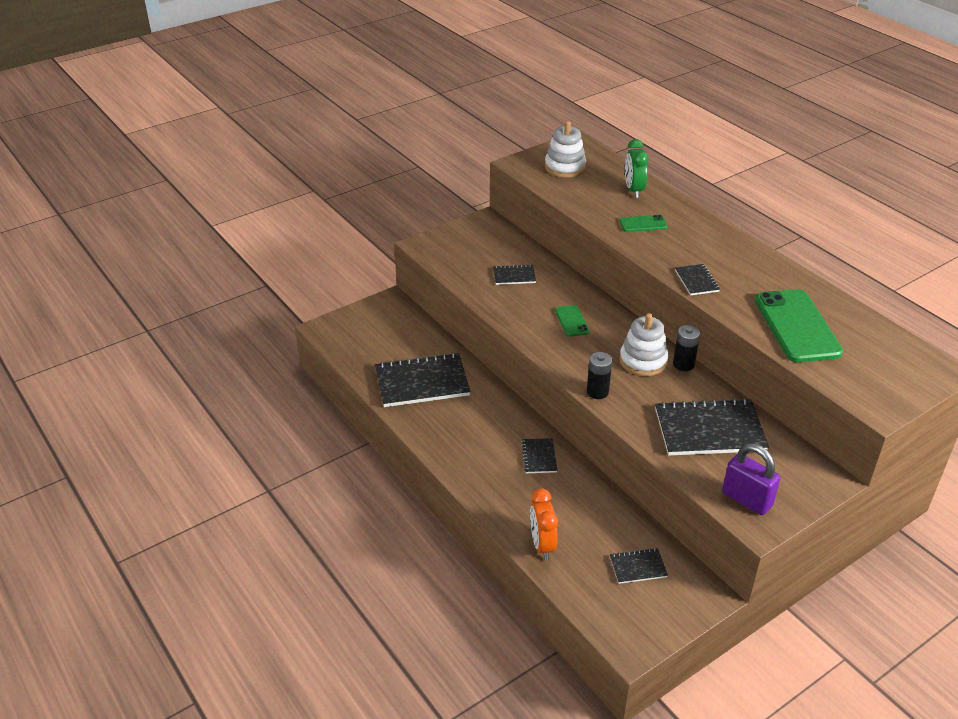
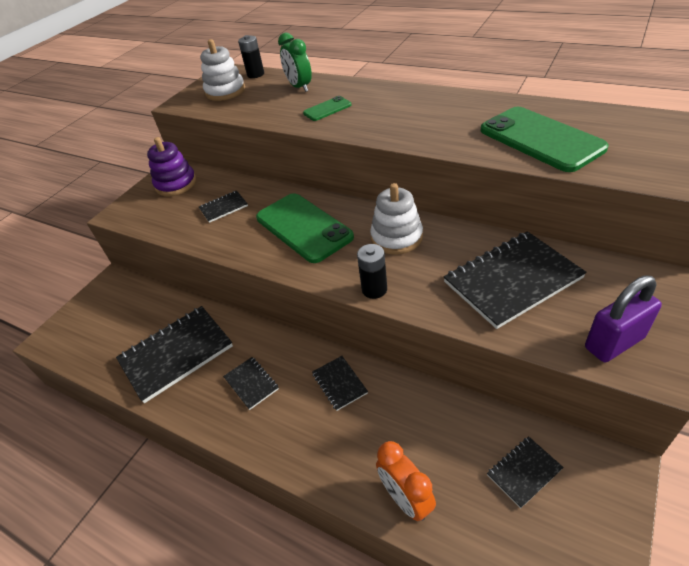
camera: 20 degrees left, 5 degrees up
green phone [555,305,590,337] -> green phone [256,193,354,263], size x2.09
black battery [673,325,700,371] -> black battery moved to [238,35,264,78]
black notebook [675,264,720,295] -> black notebook moved to [223,357,279,410]
purple padlock [722,443,780,515] -> purple padlock turned 45 degrees counterclockwise [585,276,662,362]
none -> purple stacking toy [147,137,196,196]

